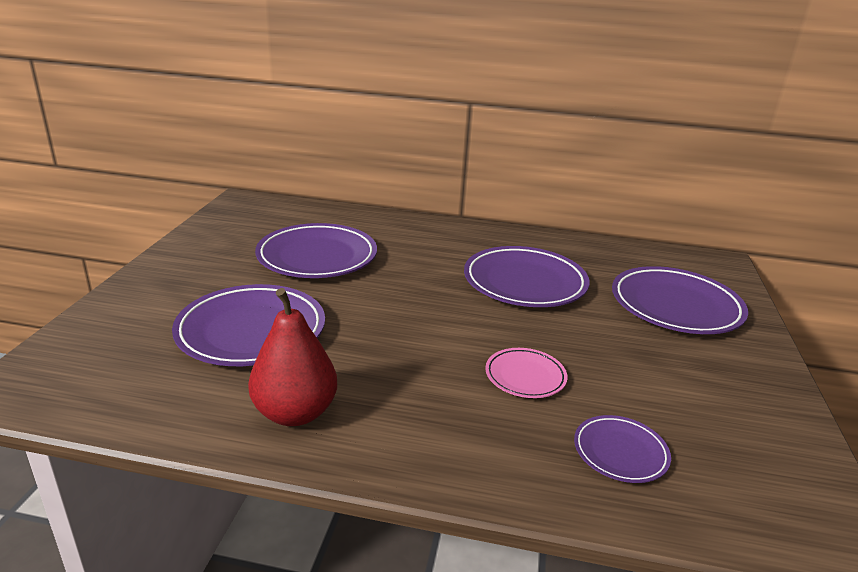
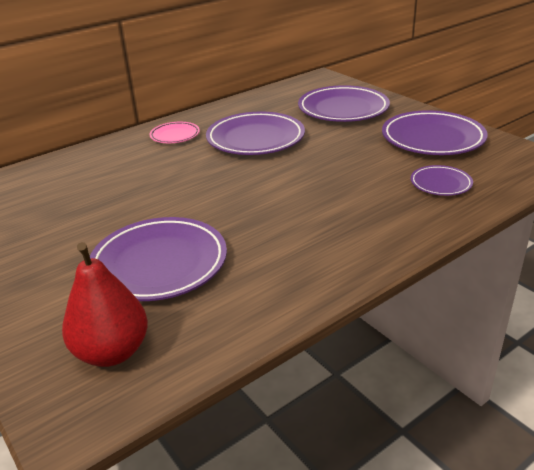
camera: 45 degrees left, 5 degrees up
red pear [248,288,337,426] -> red pear moved to [62,242,148,367]
purple plate [255,223,377,278] -> purple plate moved to [382,110,488,155]
pink plate [485,348,568,398] -> pink plate moved to [149,122,200,143]

